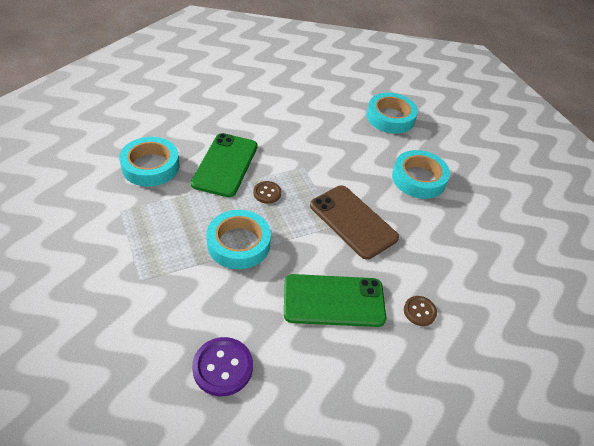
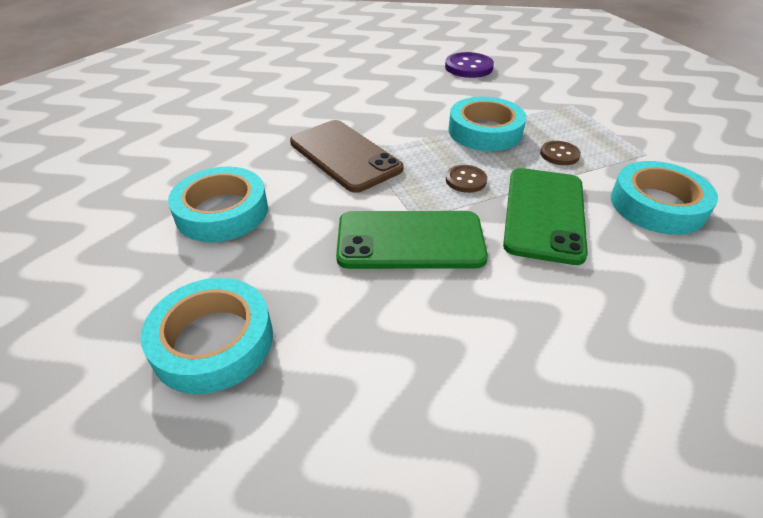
camera: 175 degrees left, 5 degrees down
green phone [284,274,386,327] -> green phone moved to [336,211,488,269]
brown button [404,296,437,326] -> brown button moved to [540,141,581,165]

